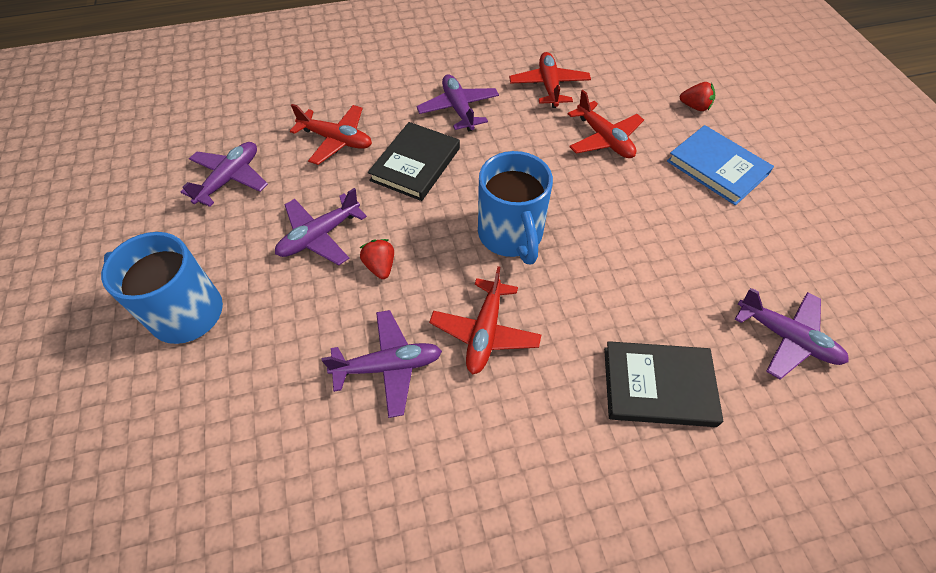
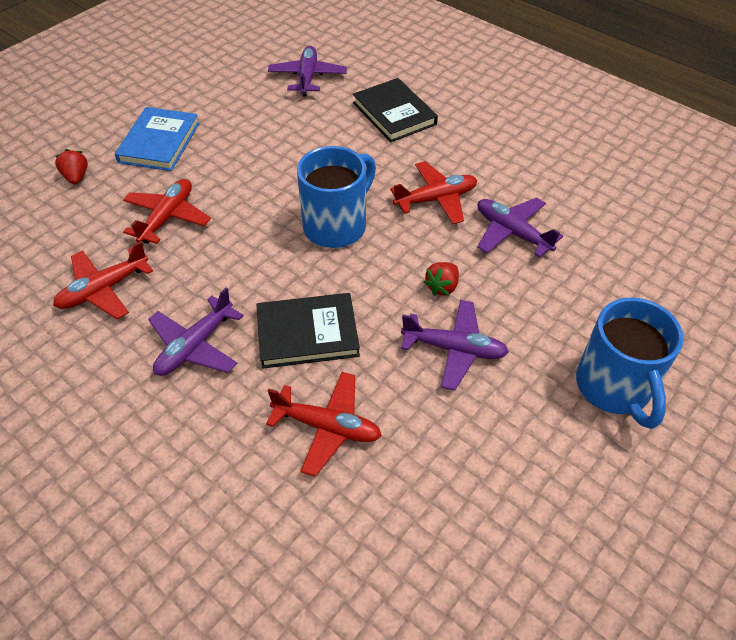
camera: 125 degrees left, 5 degrees down
purple plane [180,142,268,207] -> none
red plane [290,104,372,165] -> red plane turned 120 degrees clockwise [266,372,382,476]

